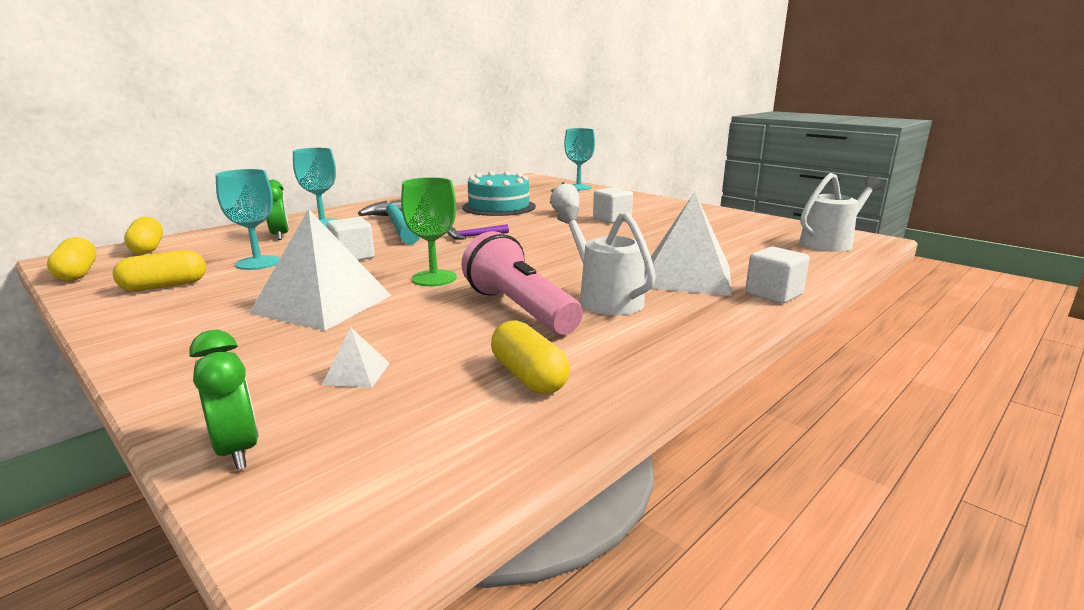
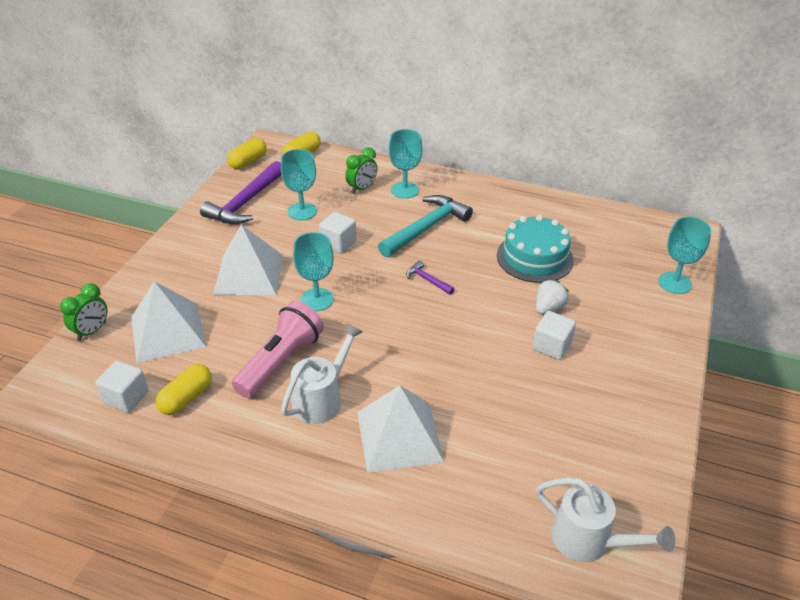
camera: 65 degrees right, 20 degrees up
yellow capsule [113,250,206,292] -> purple hammer [200,161,281,224]
white pyramid [322,328,390,388] -> white pyramid [131,281,206,363], size x2.44
green goblet [401,177,457,286] -> turquoise goblet [293,232,334,311]
white cube [745,246,810,304] -> white cube moved to [95,361,149,413]

